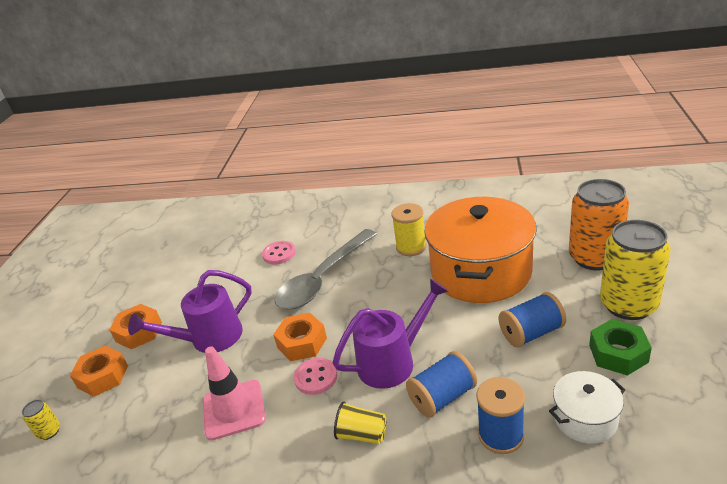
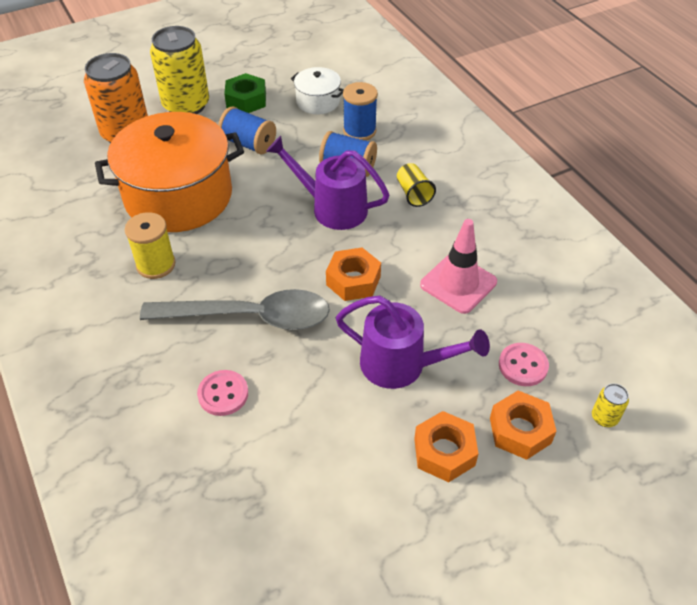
camera: 130 degrees left, 15 degrees up
pink button [294,358,337,395] -> pink button moved to [499,343,549,386]

